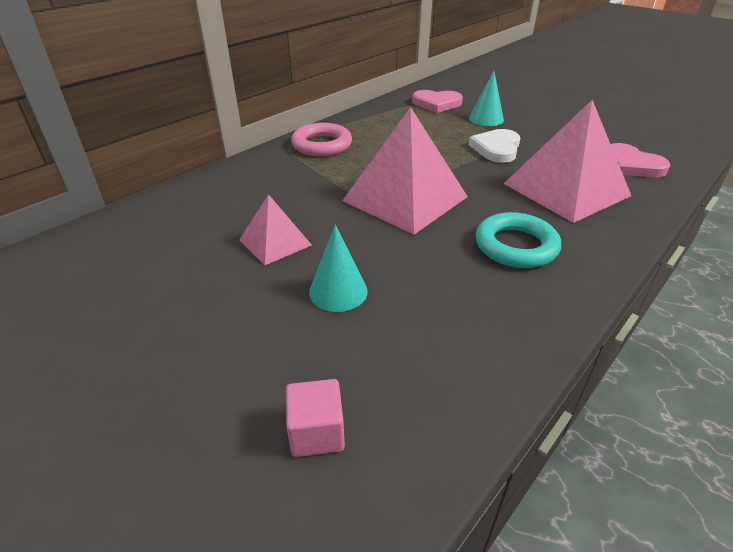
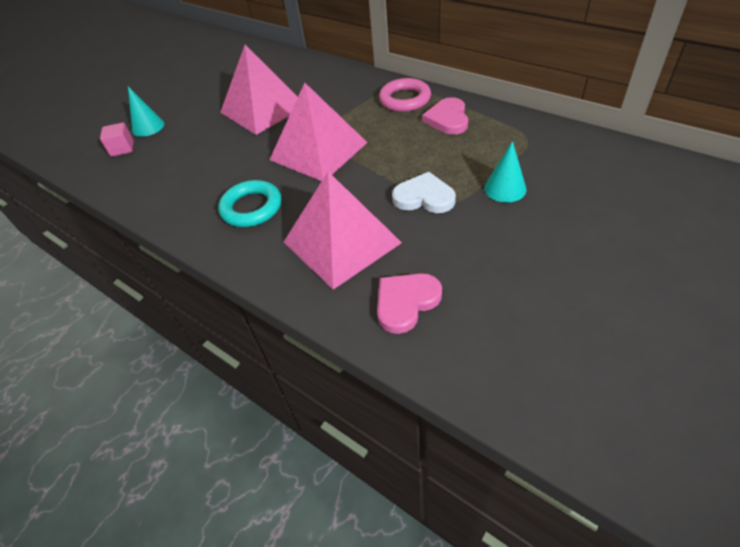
camera: 90 degrees right, 10 degrees up
pink pyramid [239,194,312,265] -> pink pyramid [220,45,298,135], size x1.91
turquoise cone [309,225,368,312] -> turquoise cone moved to [128,87,164,137]
pink heart [412,90,463,113] -> pink heart moved to [422,97,468,135]

